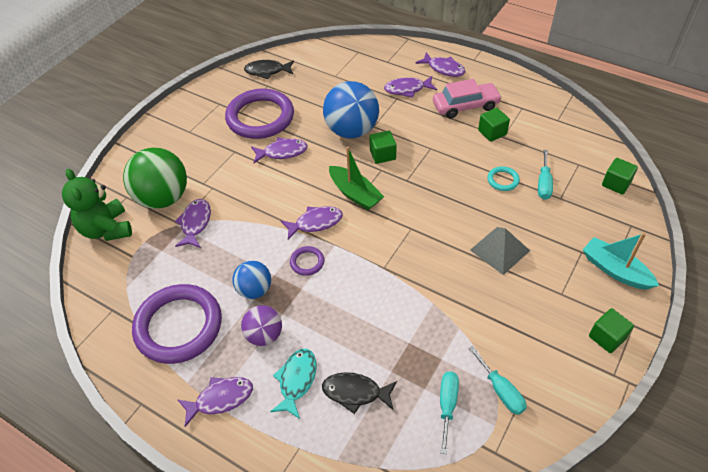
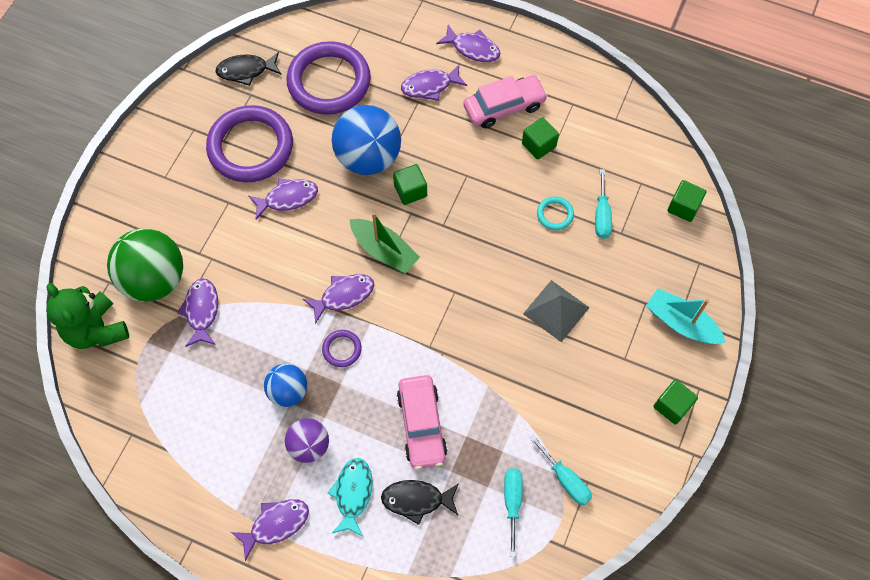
camera: 10 degrees left, 15 degrees up
purple ring [132,284,222,364] -> purple ring moved to [286,41,371,115]
none -> pink car [397,375,447,469]

